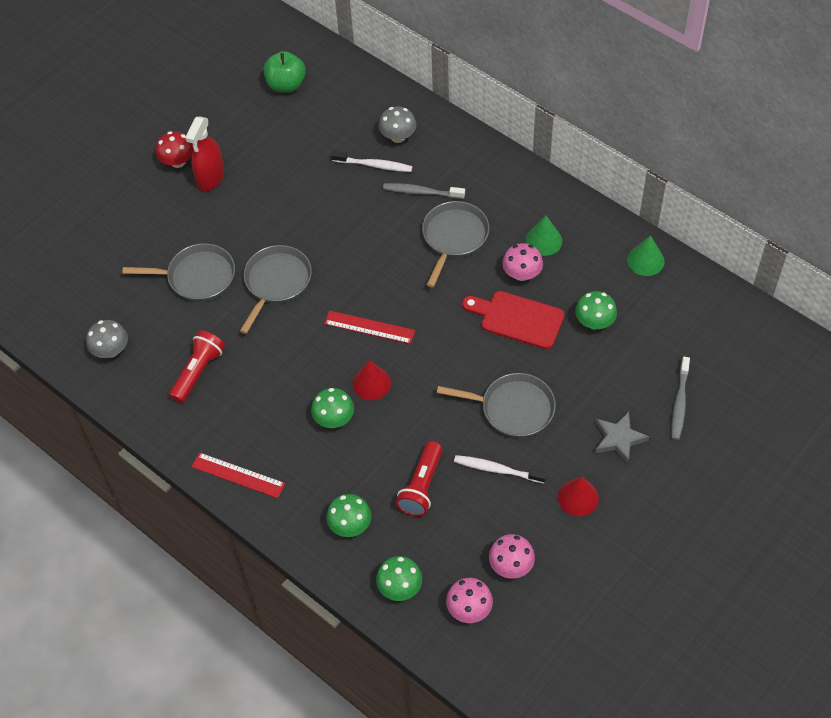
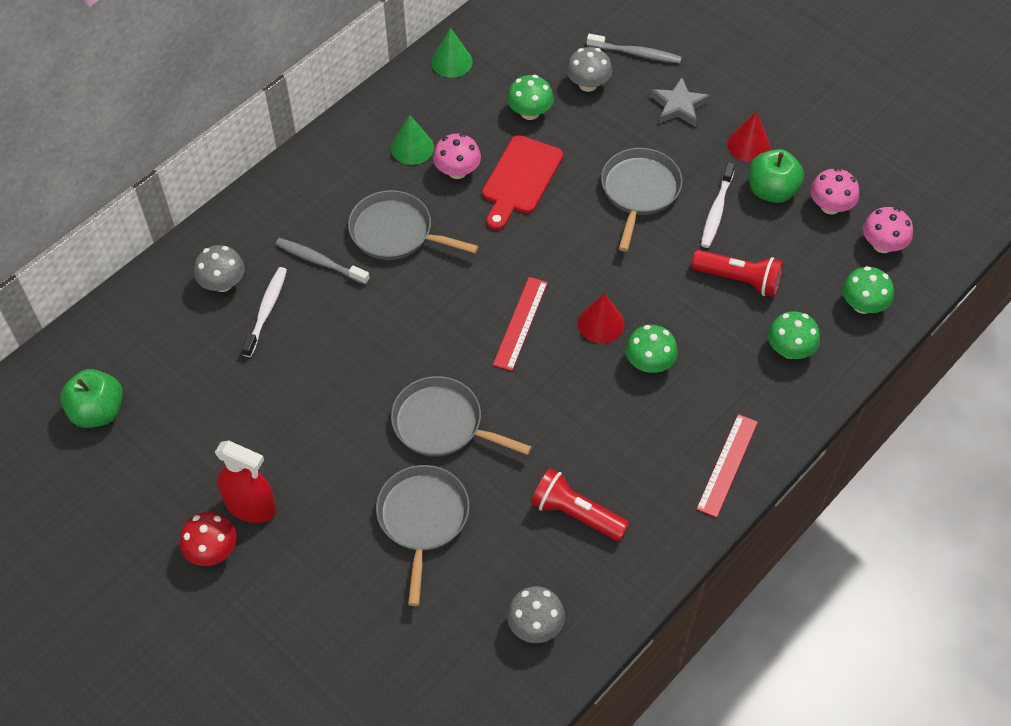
camera: 90 degrees left, 0 degrees up
grey toothbrush [383,183,465,199] -> grey toothbrush turned 105 degrees clockwise [275,238,370,285]
none -> grey mushroom [566,47,612,92]
none -> green apple [749,149,804,203]

